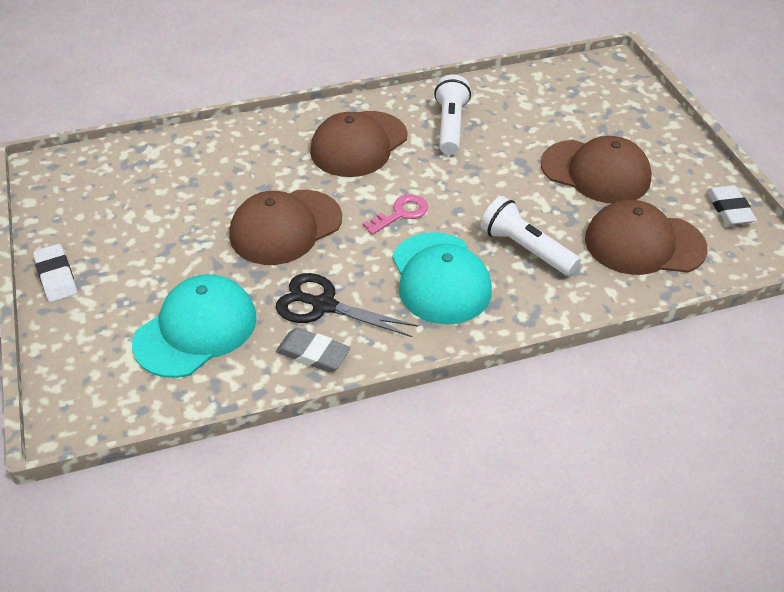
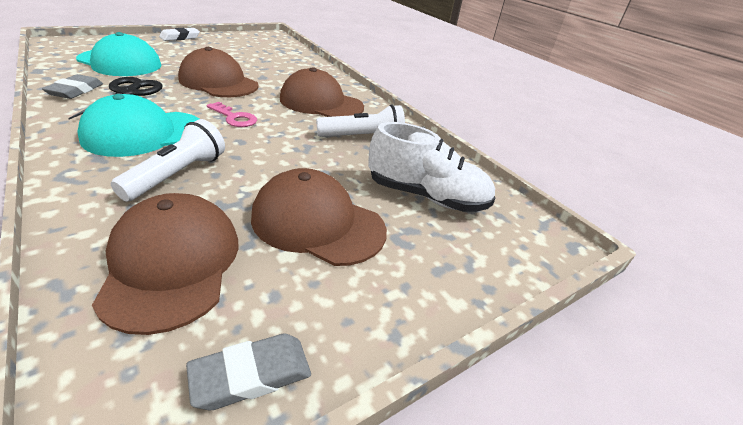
camera: 70 degrees right, 10 degrees down
brown cap [541,136,652,203] -> brown cap turned 105 degrees clockwise [251,168,387,266]
white eraser [706,185,757,225] -> grey eraser [186,333,311,410]
none -> white shoe [368,122,495,212]

